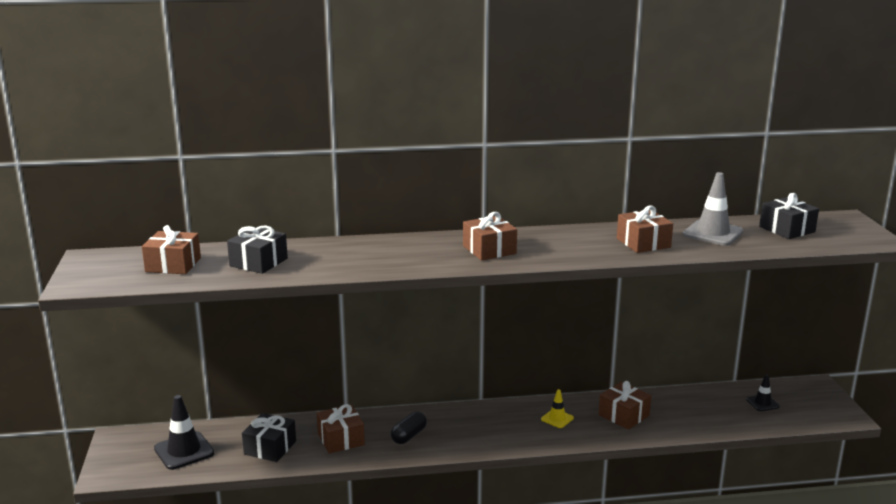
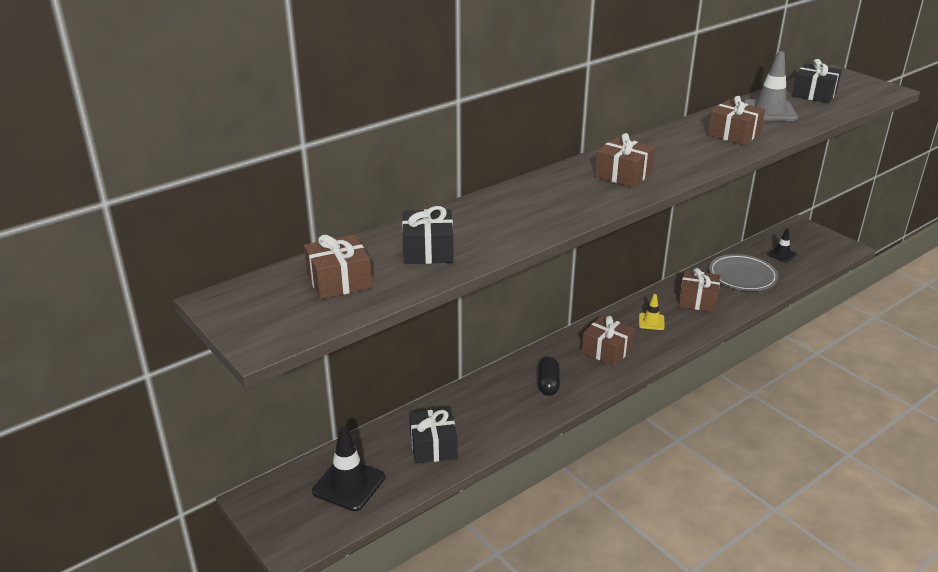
camera: 30 degrees left, 10 degrees up
brown gift [317,404,365,453] -> brown gift moved to [582,316,635,367]
none -> grey plate [709,254,778,291]

